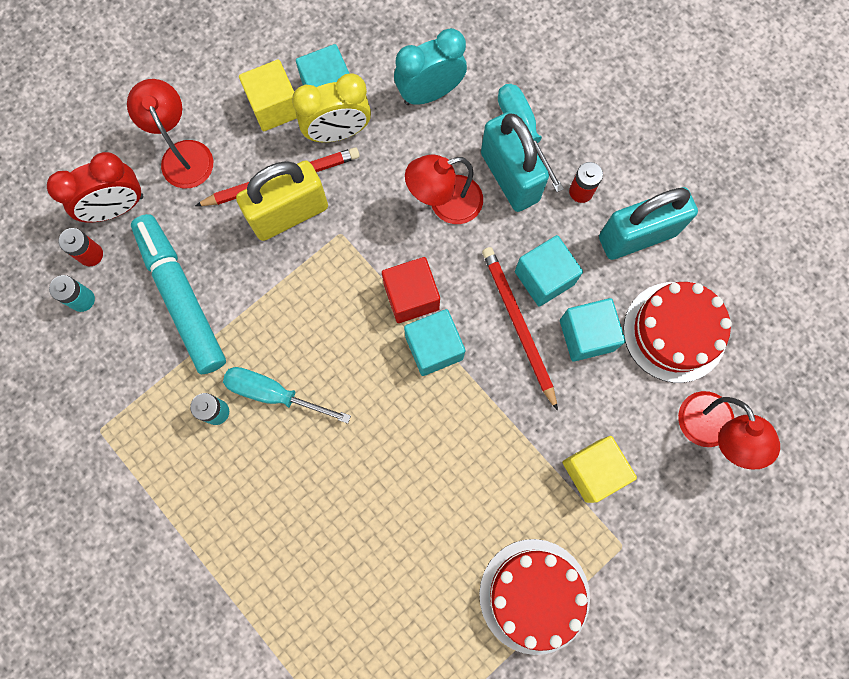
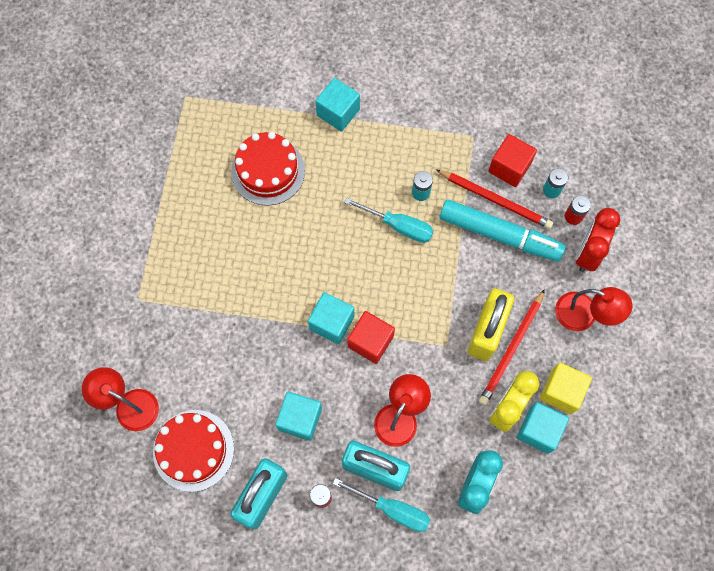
camera: 140 degrees right, 5 degrees down
turquoise screwdriver [223,367,351,424] -> turquoise screwdriver turned 45 degrees clockwise [344,198,433,243]
red cake [479,539,590,655] -> red cake moved to [231,132,305,206]
red pencil [482,247,558,411] -> red pencil moved to [435,169,553,229]
turquoise cube [560,298,625,362] -> turquoise cube moved to [315,78,360,132]
yellow cube [562,436,637,503] -> none
none -> red cube [488,134,537,187]

